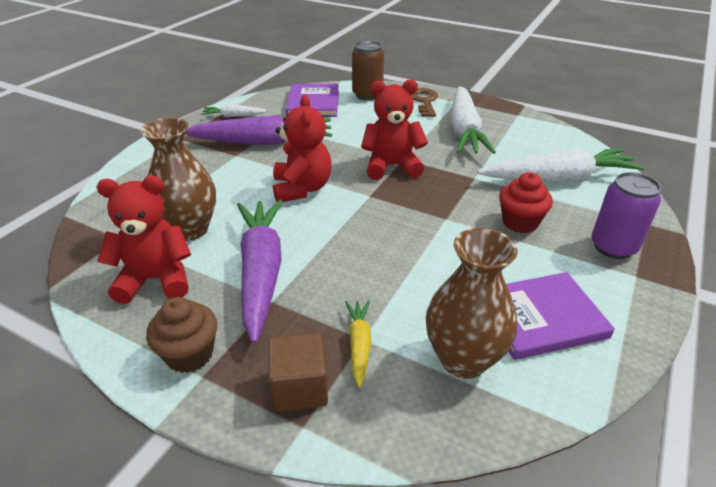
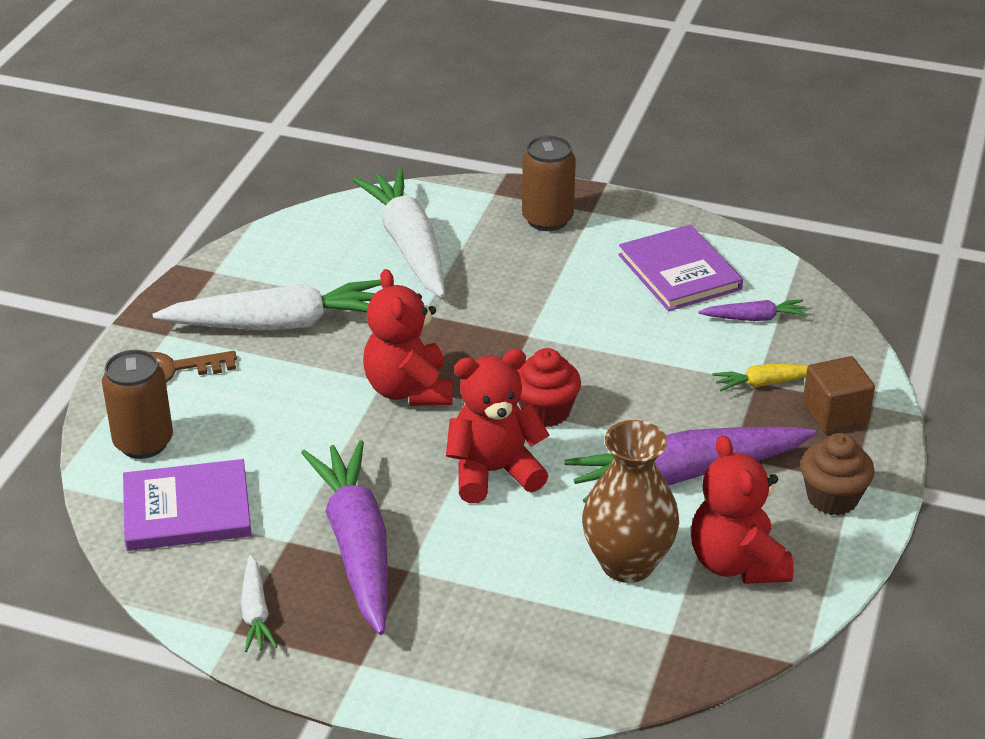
camera: 100 degrees left, 0 degrees up
brown vase [426,228,518,378] -> purple carrot [698,299,808,321]
red cupcake [499,172,553,233] -> red cupcake moved to [517,348,581,427]
purple can [592,172,661,259] -> brown can [522,135,576,231]

